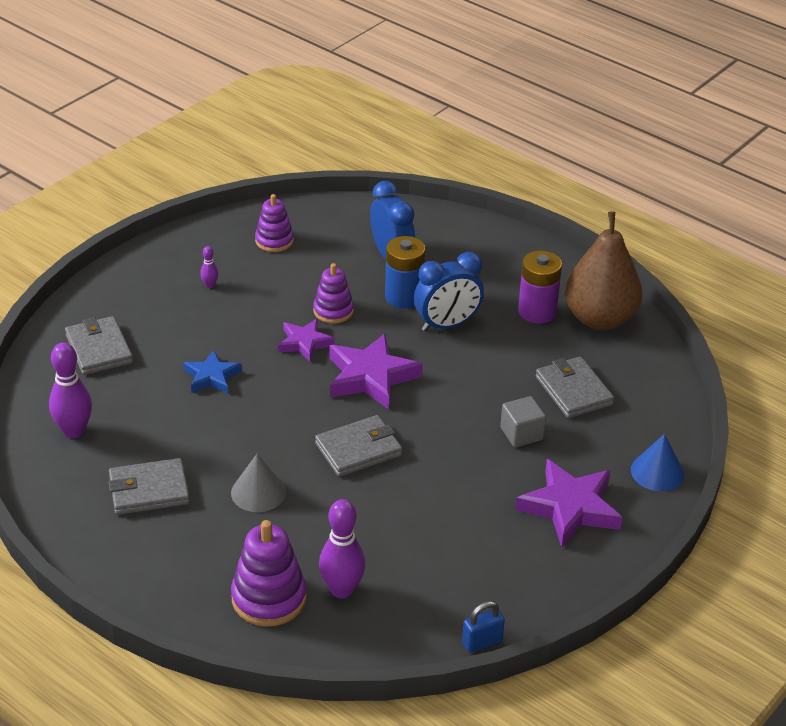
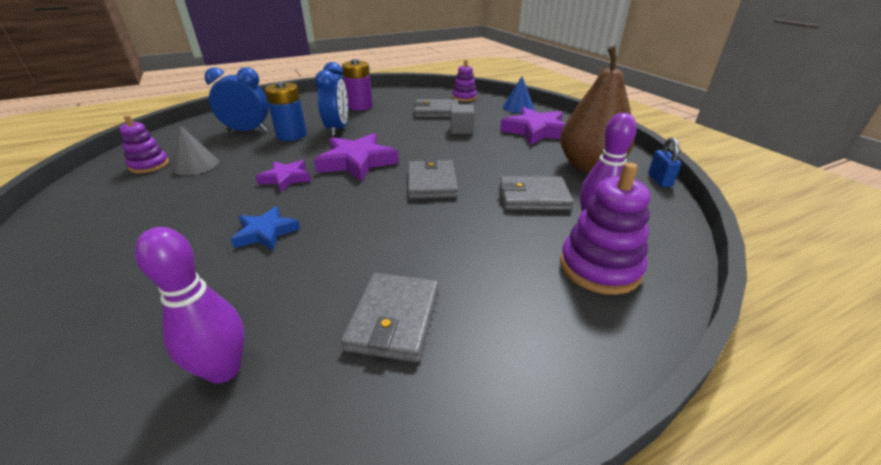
camera: 65 degrees left, 5 degrees down
grey wallet [65,316,133,375] -> grey wallet moved to [500,176,574,210]
purple bowling pin [200,246,218,288] -> none
grey cone [231,454,286,512] -> grey cone moved to [172,125,219,175]
purple stacking toy [313,263,354,324] -> purple stacking toy moved to [452,60,477,102]
brown pear [565,211,642,330] -> brown pear moved to [560,45,635,173]

